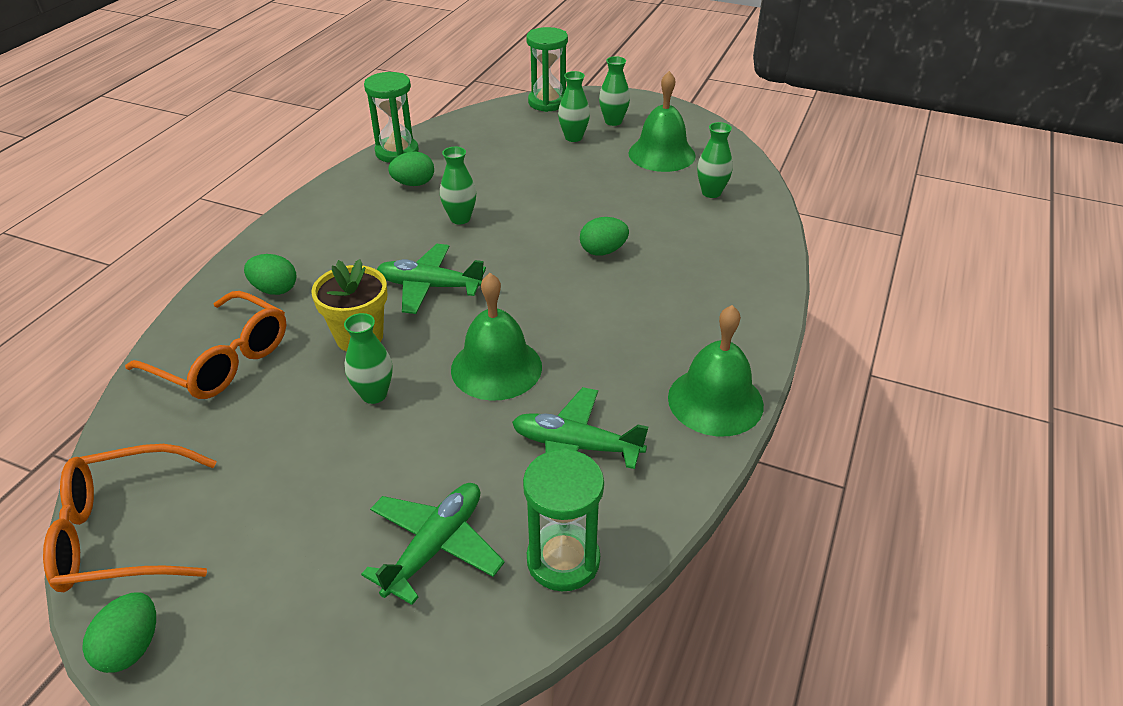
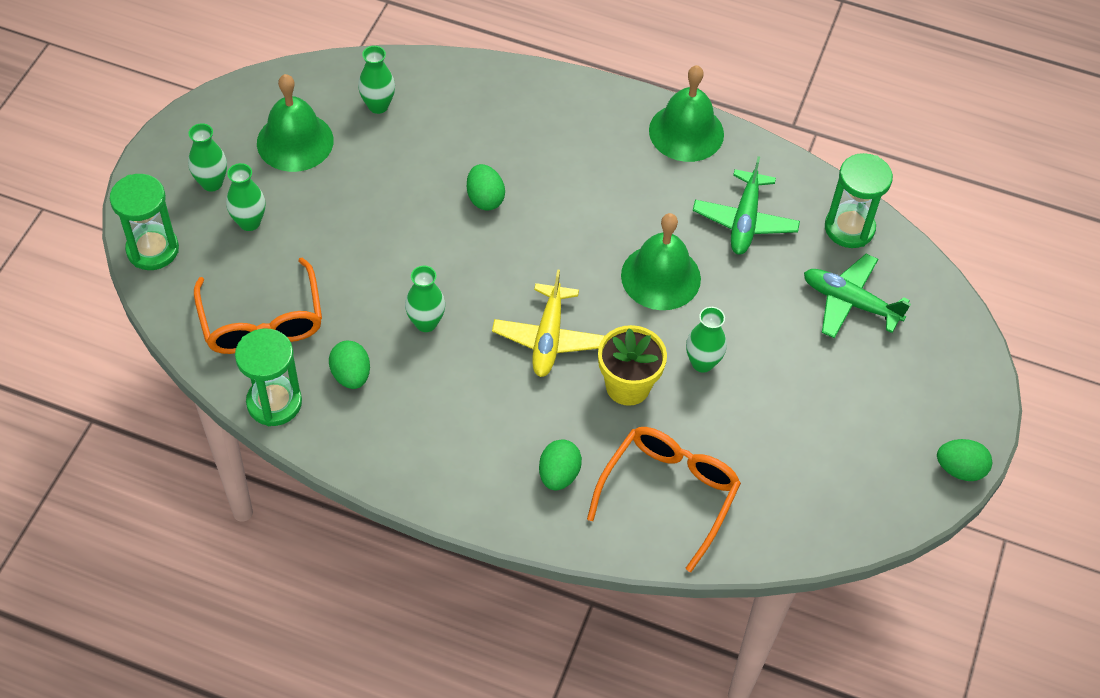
camera: 95 degrees left, 15 degrees up
orange glasses [43,444,217,592] -> orange glasses moved to [194,257,322,354]
green plane [376,244,486,314] -> yellow plane [492,269,605,377]

